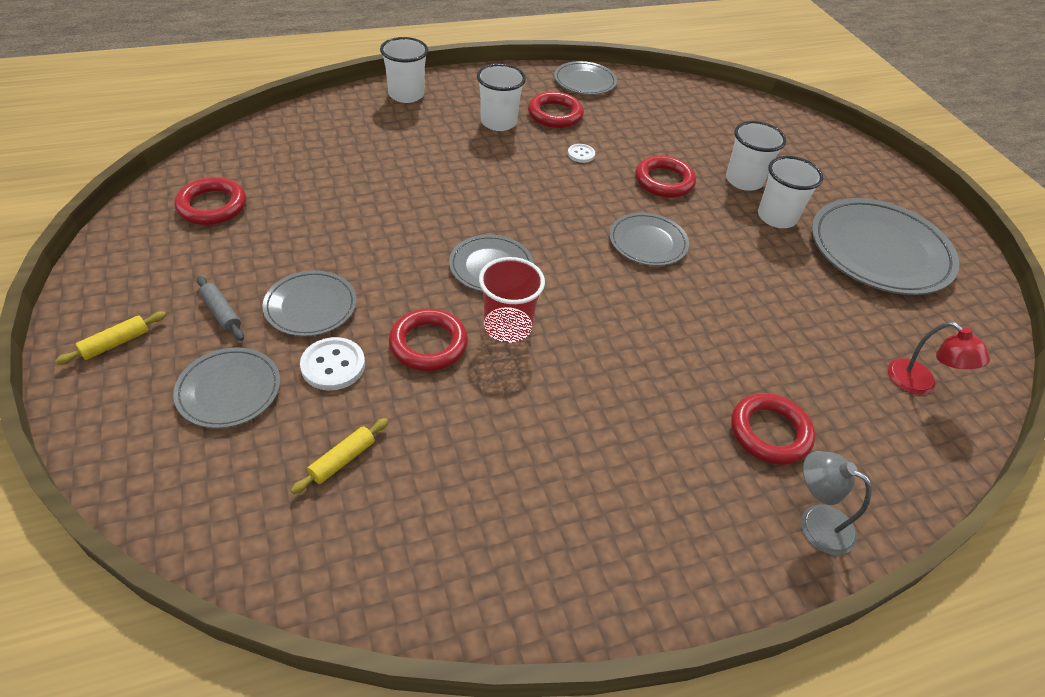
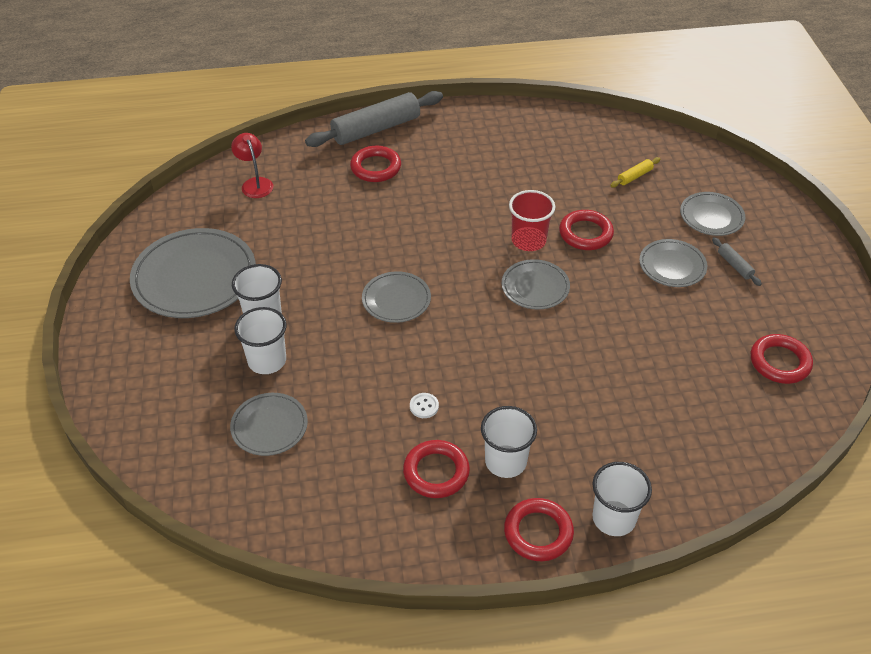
camera: 165 degrees left, 0 degrees up
yellow rolling pin [55,311,166,365] -> none
white button [300,337,365,390] -> none
grey plate [554,61,617,95] -> grey plate moved to [230,393,308,456]
red ring [635,156,696,198] -> red ring moved to [504,498,574,561]
grey lamp [801,451,872,555] -> grey rolling pin [305,91,443,147]

